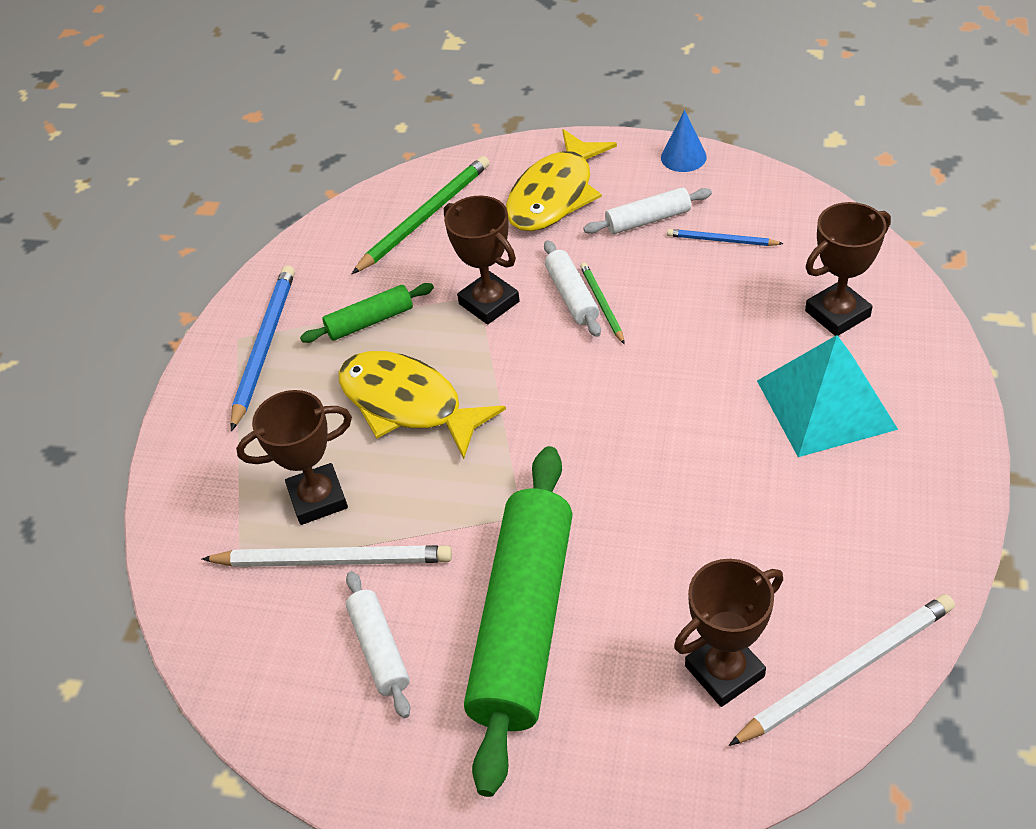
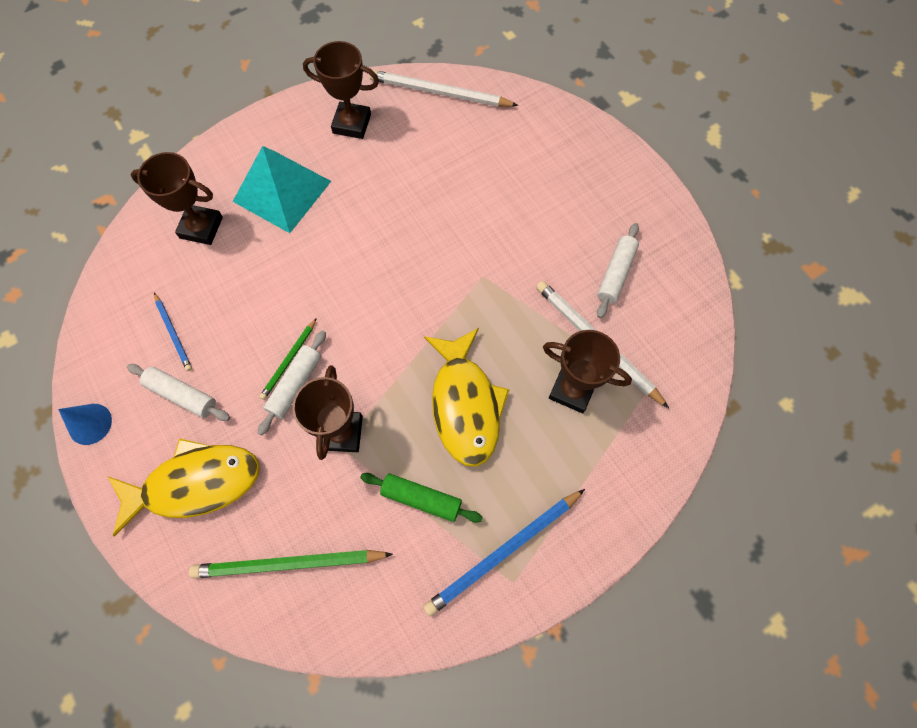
camera: 140 degrees left, 20 degrees up
green rolling pin [464,446,573,797] -> none
brown trophy [674,559,783,707] -> brown trophy moved to [303,41,379,139]

